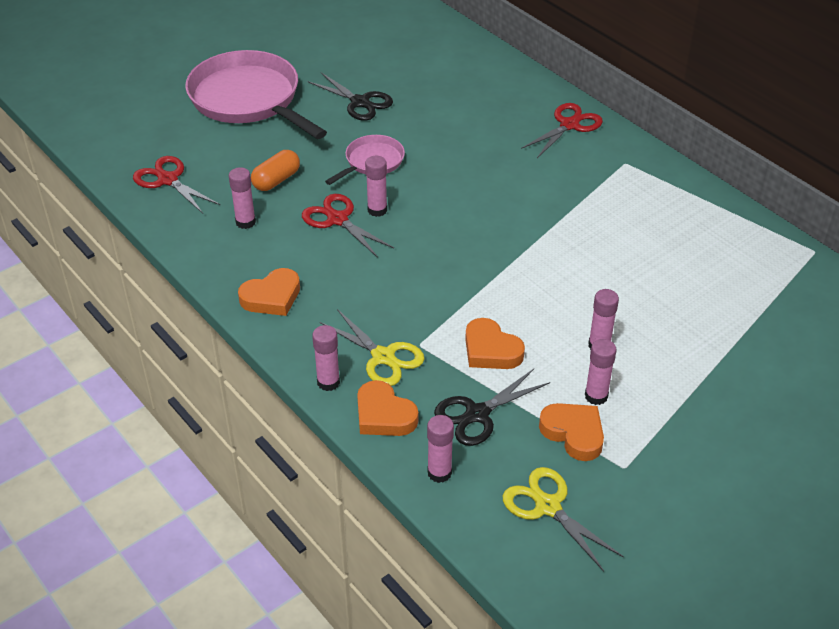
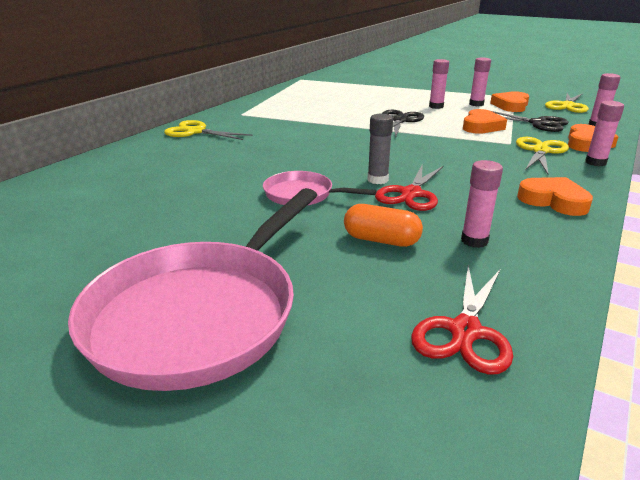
camera: 110 degrees left, 15 degrees down
black scissors [308,73,393,121] -> black scissors moved to [382,110,424,138]
pink glue stick [365,156,387,217] -> grey glue stick [368,114,393,184]
red scissors [521,103,603,158] -> yellow scissors [164,120,253,140]

